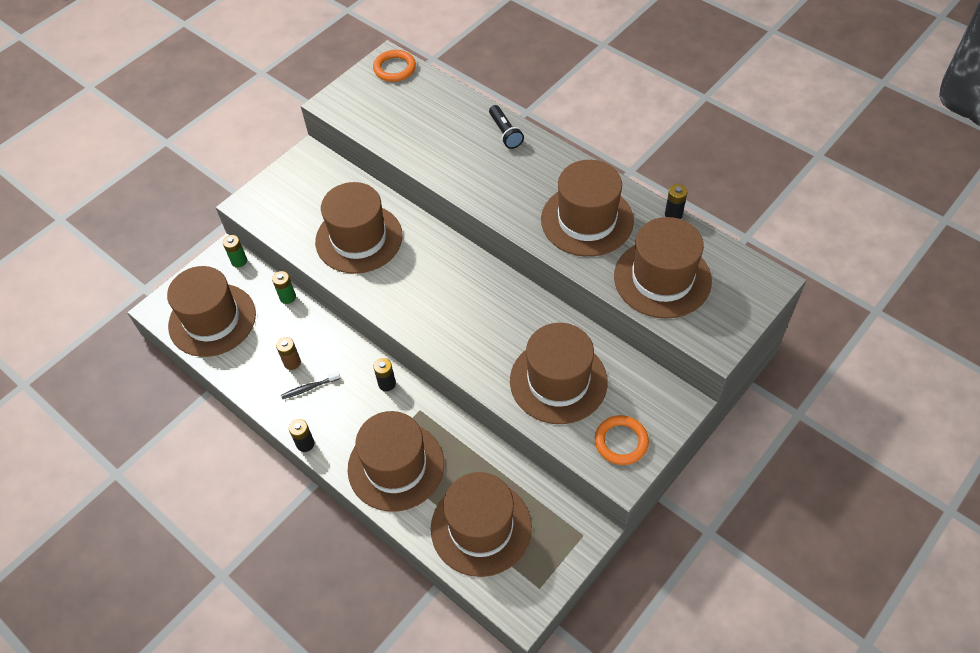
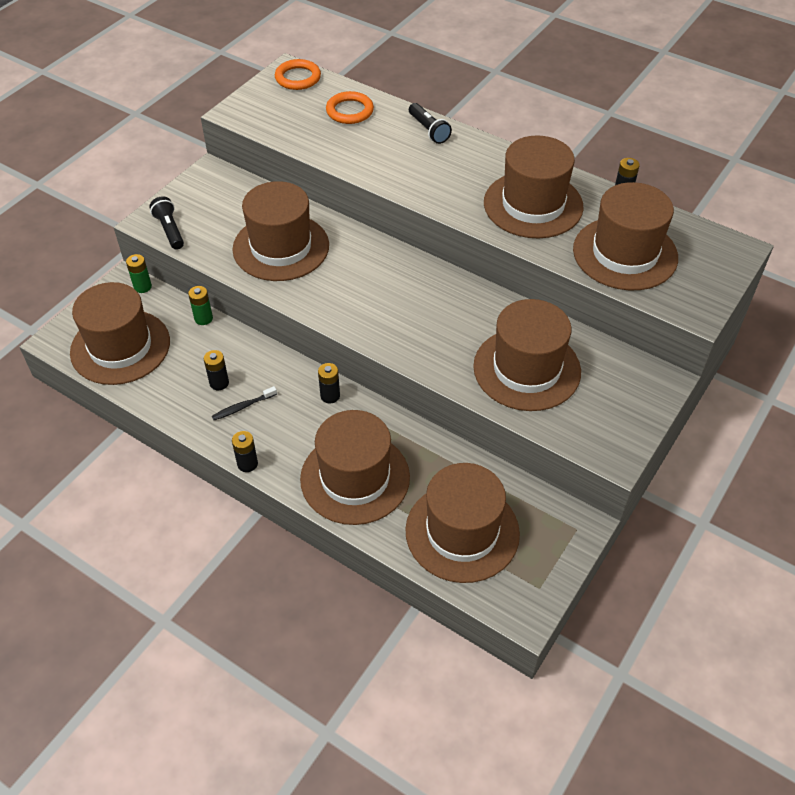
camera: 10 degrees left, 5 degrees down
brown battery [276,337,301,370] -> black battery [204,350,229,390]
orange ring [595,415,649,465] -> orange ring moved to [326,91,374,124]
none -> black flashlight [149,197,184,250]

